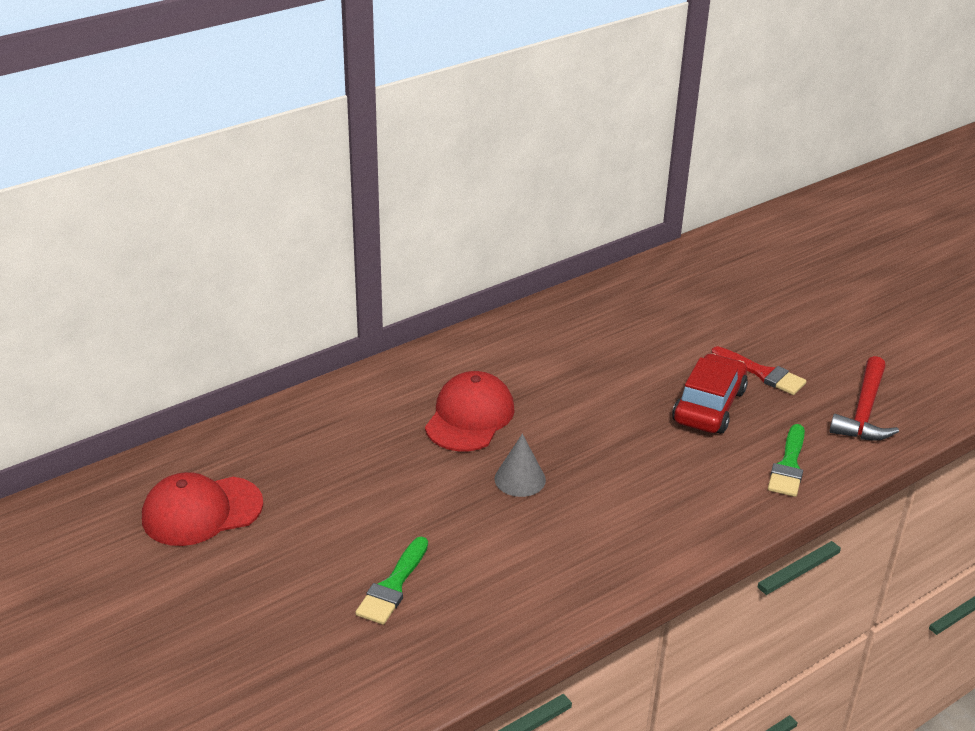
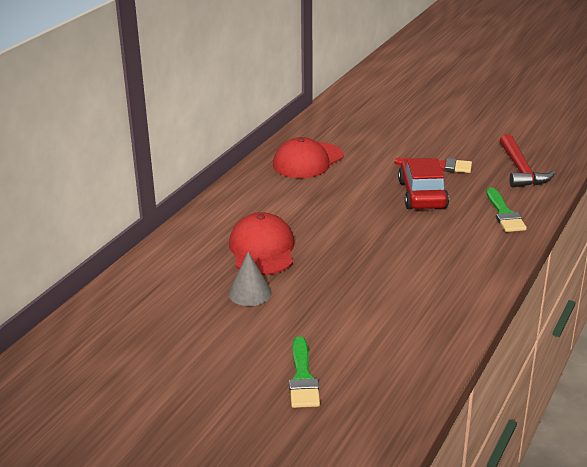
camera: 25 degrees left, 5 degrees down
red cap [142,472,263,546] -> red cap moved to [273,137,344,178]
grey cone [494,434,546,497] -> grey cone moved to [229,252,272,306]

